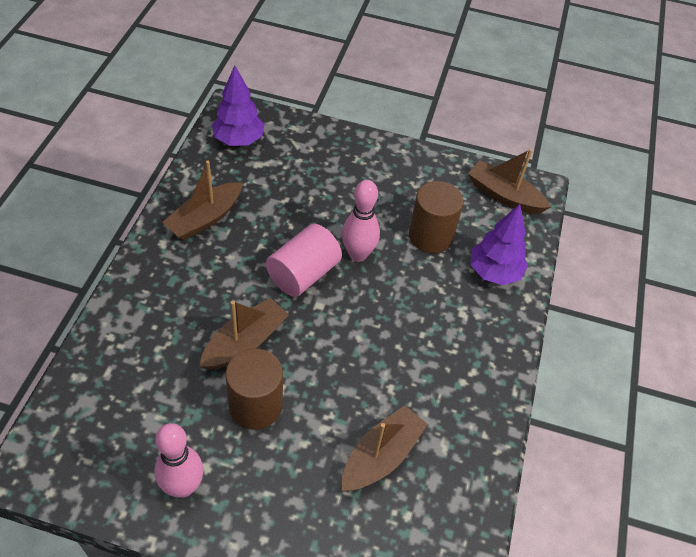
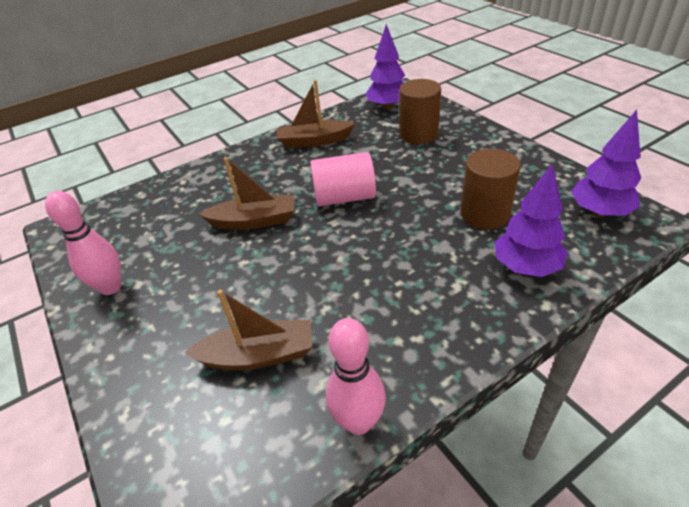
camera: 50 degrees right, 10 degrees down
brown cylinder [226,349,283,429] -> brown cylinder moved to [399,79,441,144]
pink bowling pin [342,180,380,262] -> pink bowling pin moved to [326,318,386,435]
brown boat [468,149,551,214] -> purple tree [571,110,641,217]

